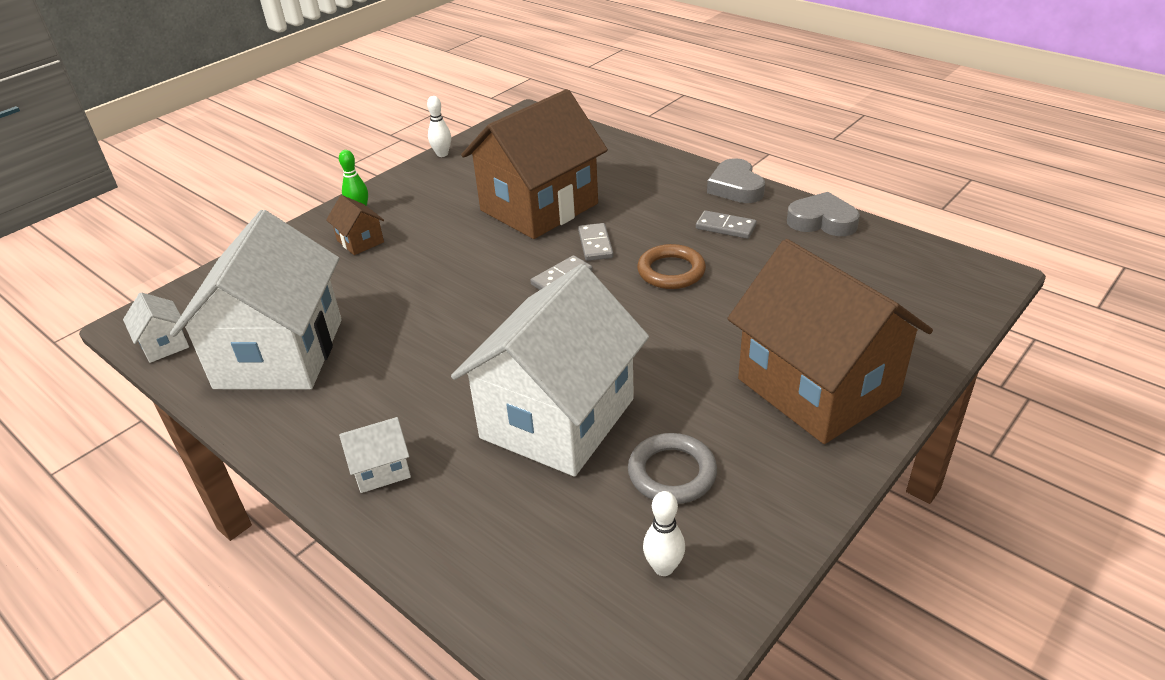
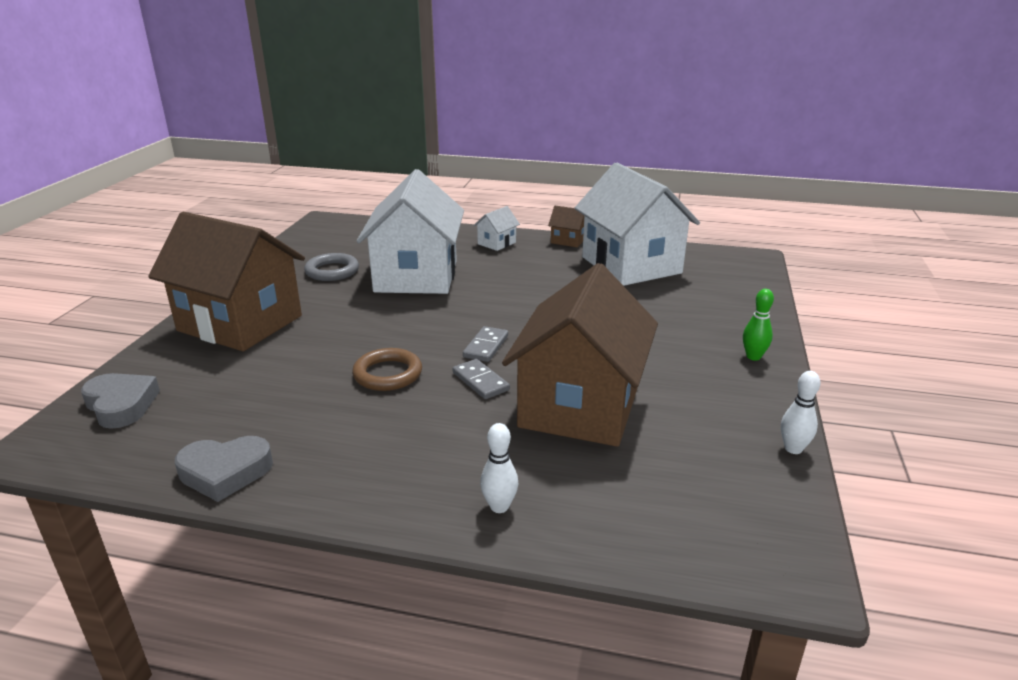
camera: 150 degrees right, 10 degrees down
white house [123,292,189,363] -> none
brown house [326,195,384,255] -> brown house moved to [548,206,584,247]
white bowling pin [643,491,685,576] -> white bowling pin moved to [480,423,518,513]
grey domino [696,210,757,239] -> none
grey heart [707,158,765,203] -> grey heart moved to [81,373,160,429]

